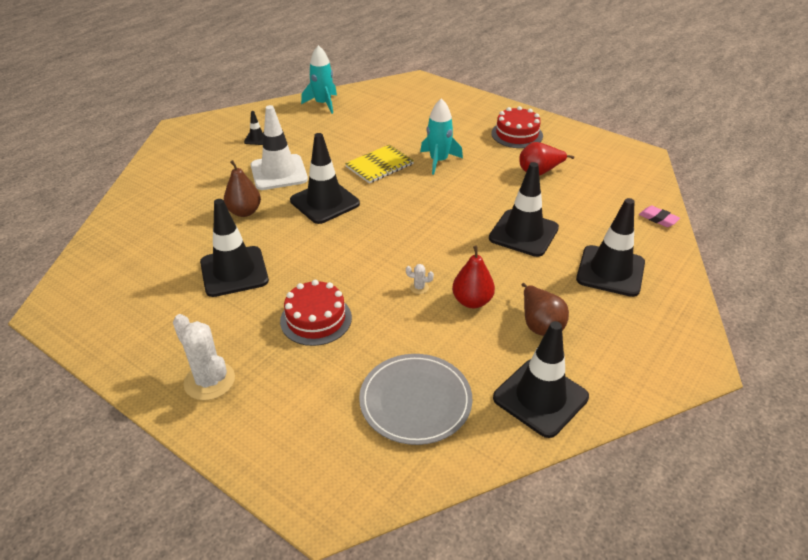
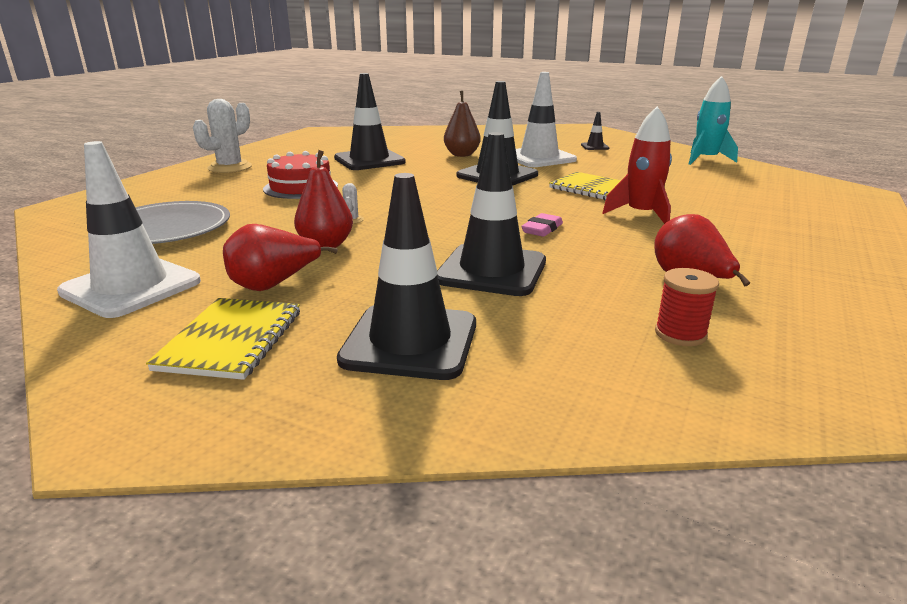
camera: 80 degrees right, 15 degrees down
turquoise rocket [420,98,463,175] -> red rocket [602,106,672,224]
red cake [491,106,543,148] -> none
black traffic cone [493,321,589,438] -> white traffic cone [57,141,201,318]
brown pear [522,283,569,336] -> red pear [223,224,338,291]
pink eraser [639,206,680,227] -> pink eraser moved to [521,213,563,237]
none -> yellow notebook [146,298,300,380]
none -> red spool [655,268,719,346]

